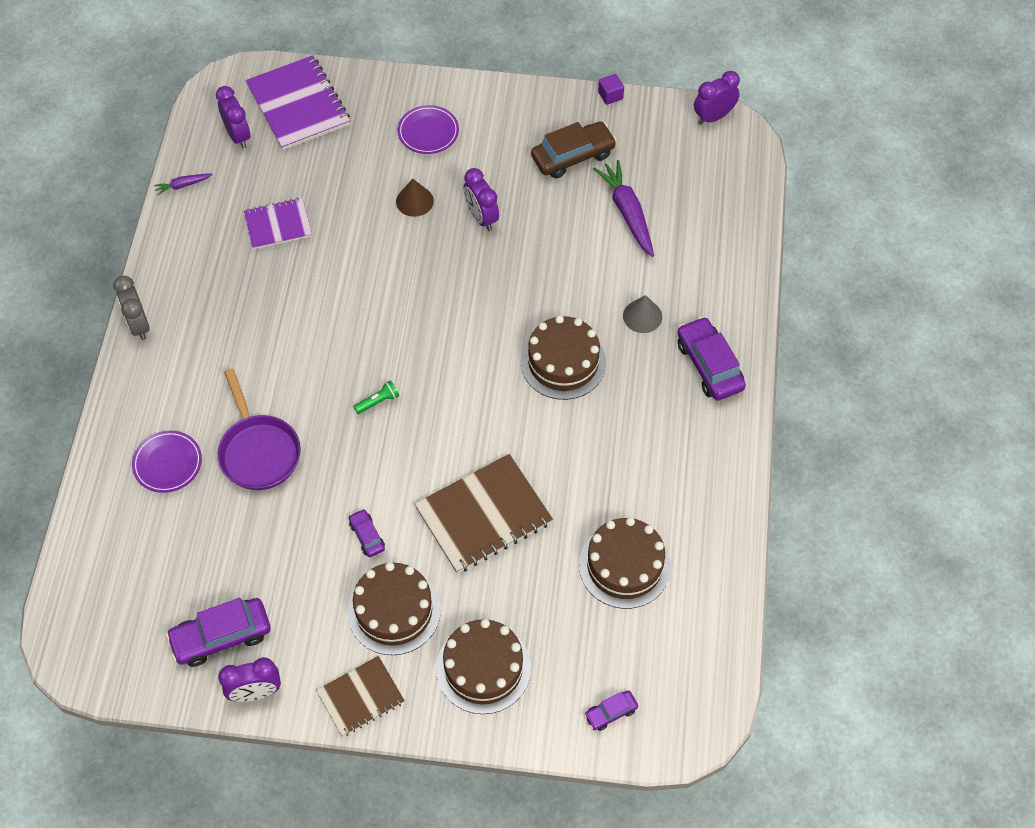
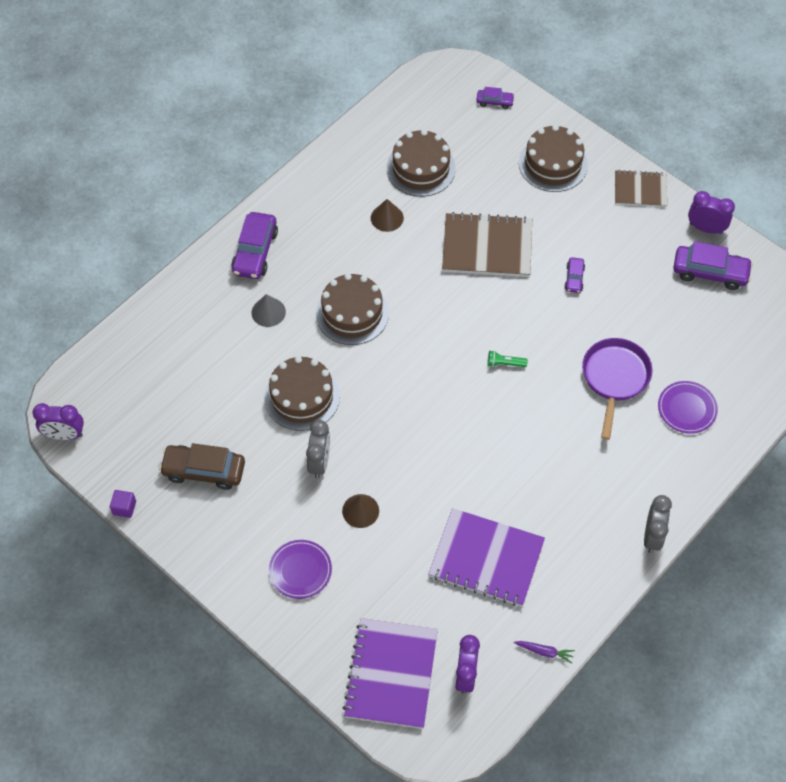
camera: 145 degrees left, 0 degrees up
purple notebook [244,198,312,250] -> purple notebook [428,508,545,607], size x1.65
brown cake [347,562,441,655] -> brown cake moved to [264,356,340,431]
purple clock [464,168,499,231] -> grey clock [306,420,330,478]
purple carrot [593,160,654,257] -> none
none -> brown cone [371,199,404,232]

